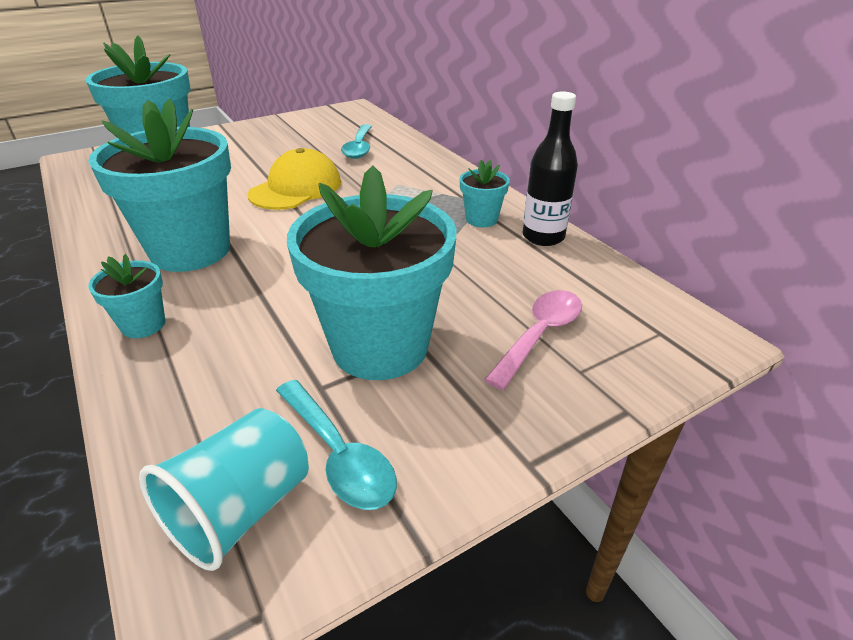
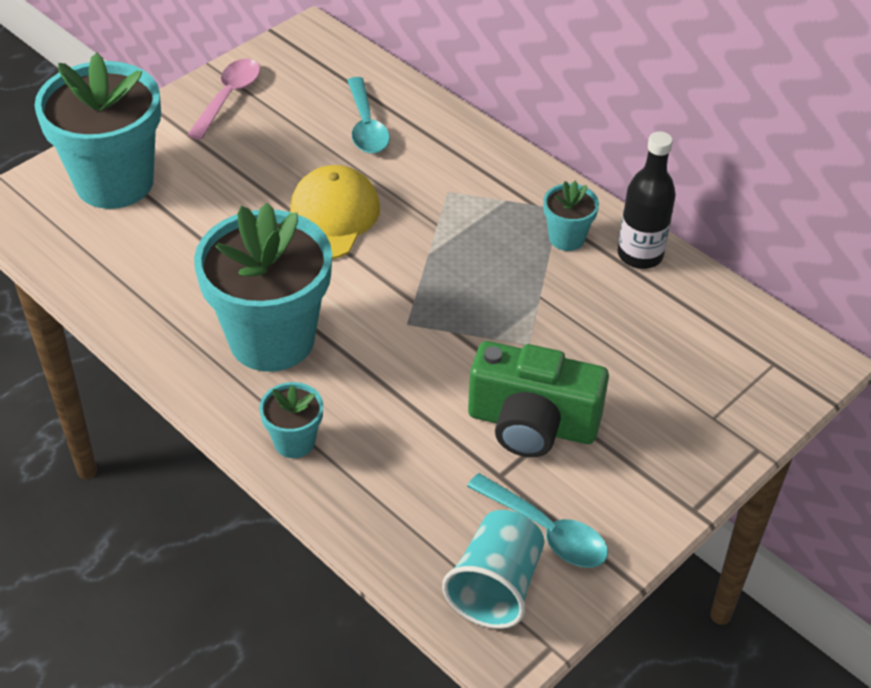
camera: 15 degrees left, 10 degrees up
turquoise flower pot [287,165,456,380] -> green camera [468,341,609,457]
pink spoon [484,290,582,390] -> pink spoon moved to [187,59,260,140]

